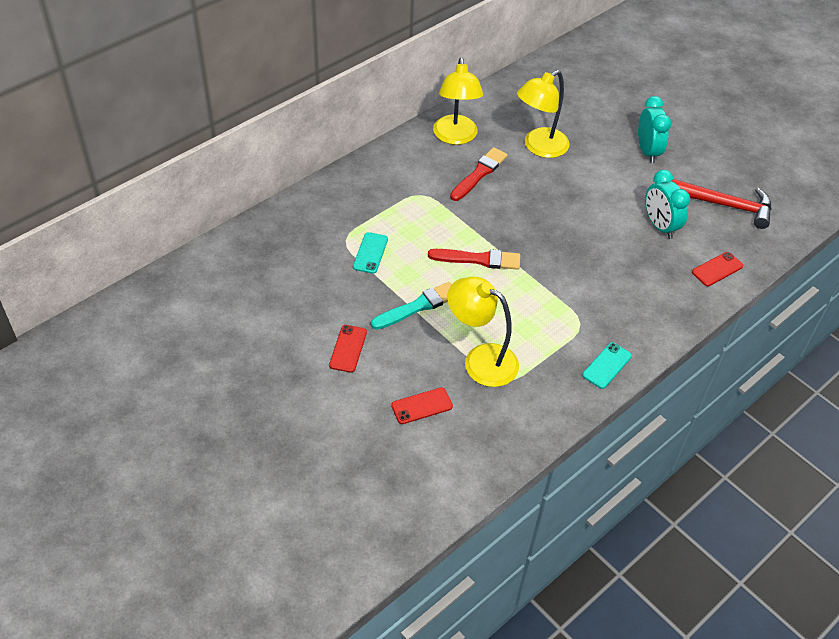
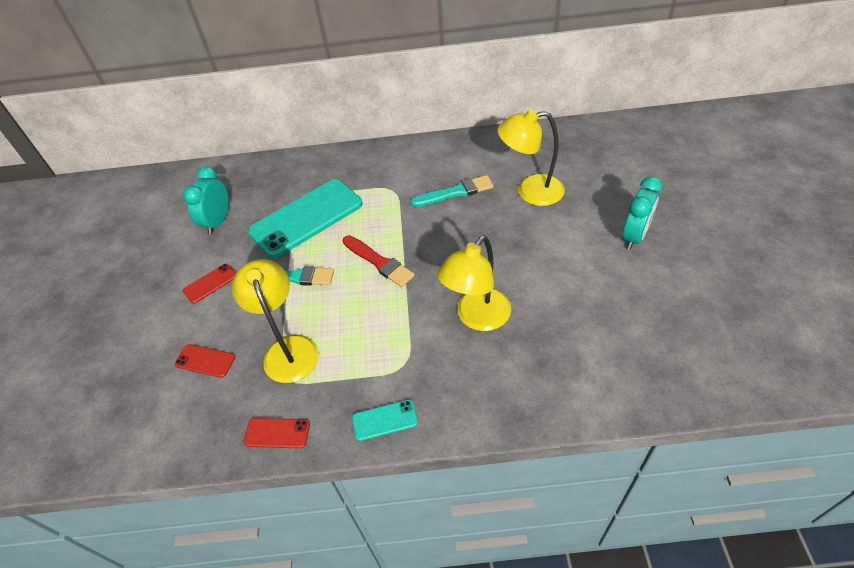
camera: 45 degrees right, 0 degrees up
turquoise phone [353,232,388,274] -> turquoise phone [248,179,362,258], size x2.31
yellow lamp [433,57,483,145] -> yellow lamp moved to [437,235,511,331]
red brush [450,147,508,201] -> turquoise brush [411,175,494,207]
turquoise clock [645,170,690,239] -> turquoise clock moved to [183,166,229,235]
red hammer [671,179,772,229] -> none
red phone [692,252,743,286] -> red phone moved to [243,418,310,449]

